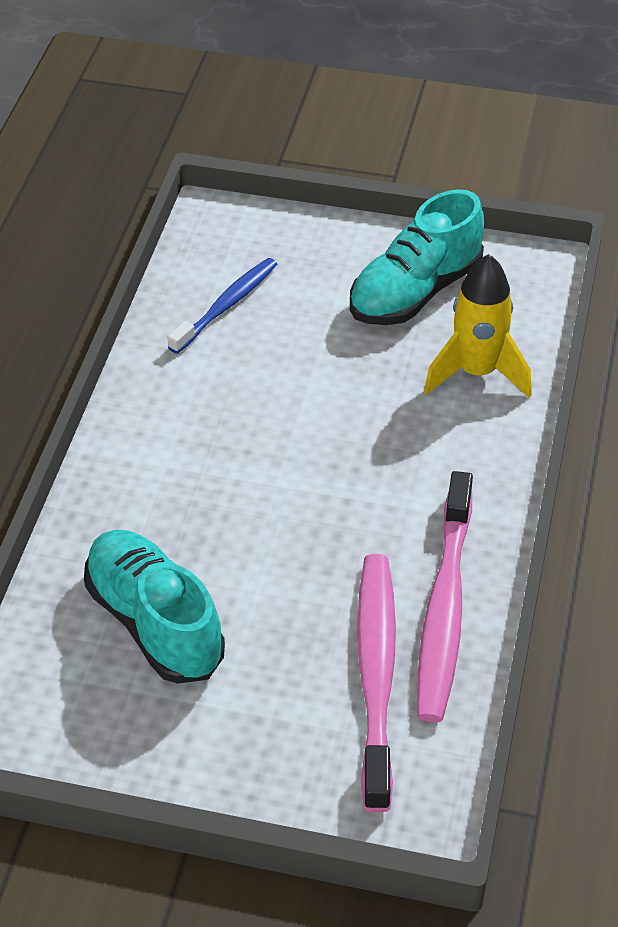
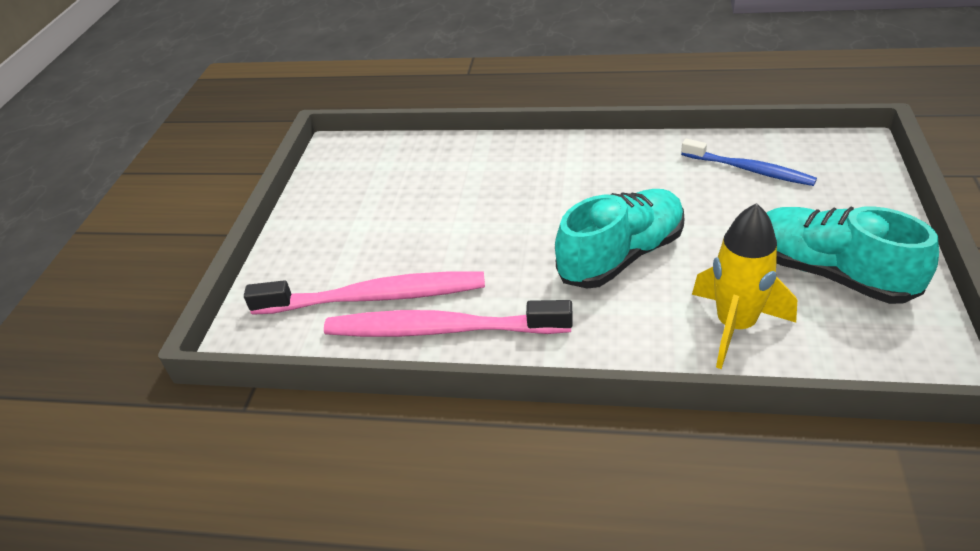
camera: 90 degrees right, 5 degrees down
turquoise shoe [84,530,225,684] -> turquoise shoe moved to [555,189,685,288]

